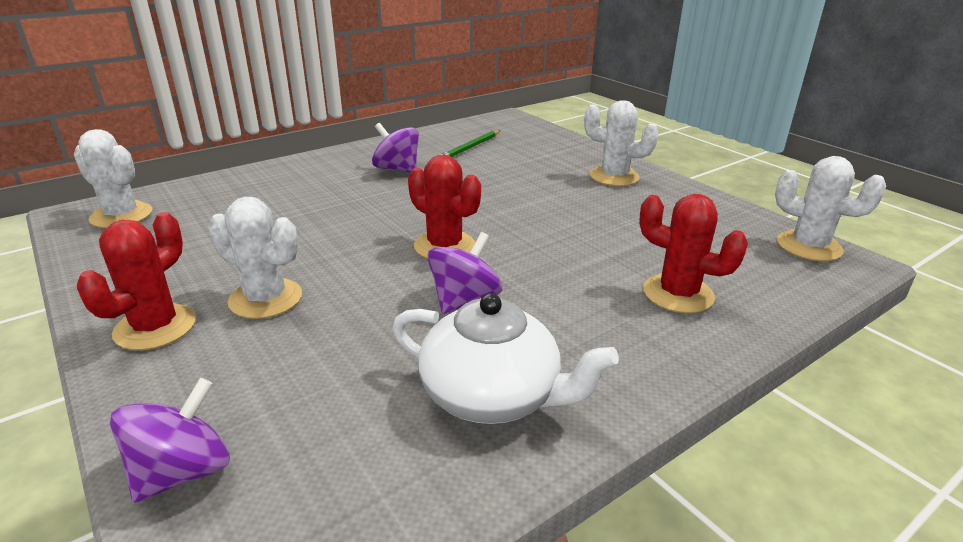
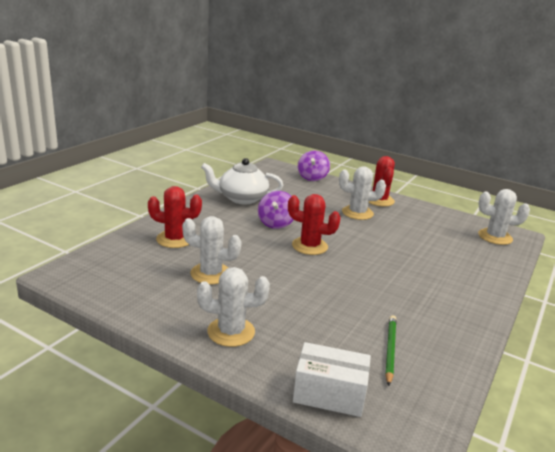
camera: 155 degrees right, 5 degrees down
purple spinning top [372,123,419,173] -> none
white cactus [775,156,886,261] -> white cactus moved to [182,216,242,284]
none -> white box [293,342,371,417]

